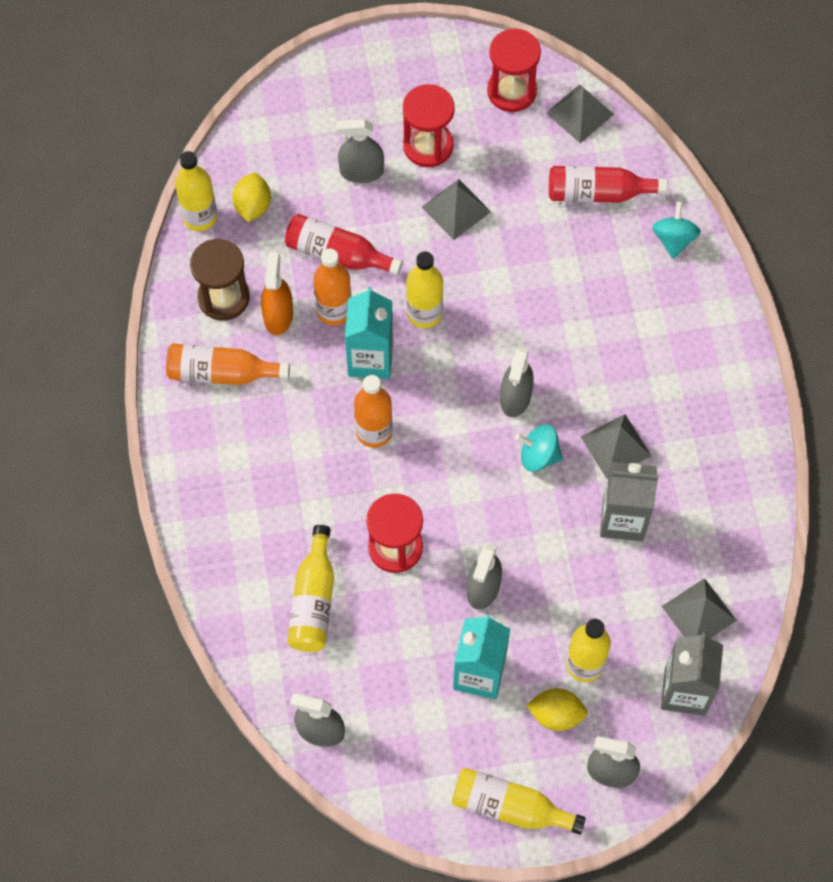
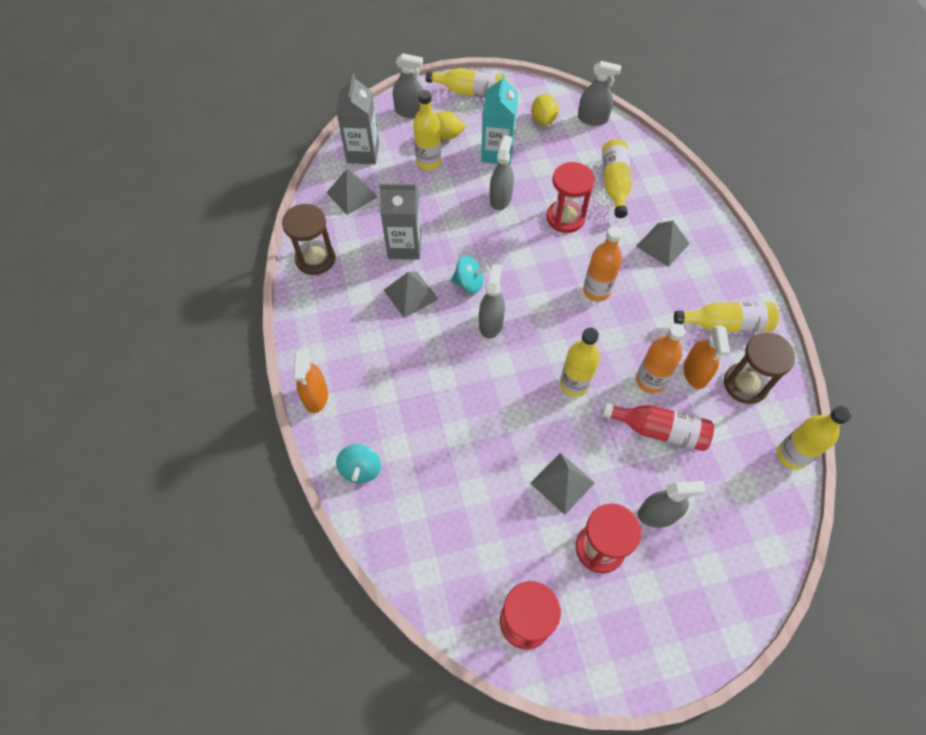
camera: 175 degrees right, 5 degrees down
orange bottle [166,344,290,385] -> yellow bottle [674,302,779,332]
yellow lemon [232,173,271,222] -> yellow lemon moved to [531,94,559,125]
turquoise carton [345,287,393,379] -> none
grey pyramid [546,84,614,143] -> grey pyramid moved to [636,221,690,267]
red bottle [549,166,668,203] -> none
none -> brown hourglass [282,204,335,275]
none -> orange spray bottle [293,350,328,413]

